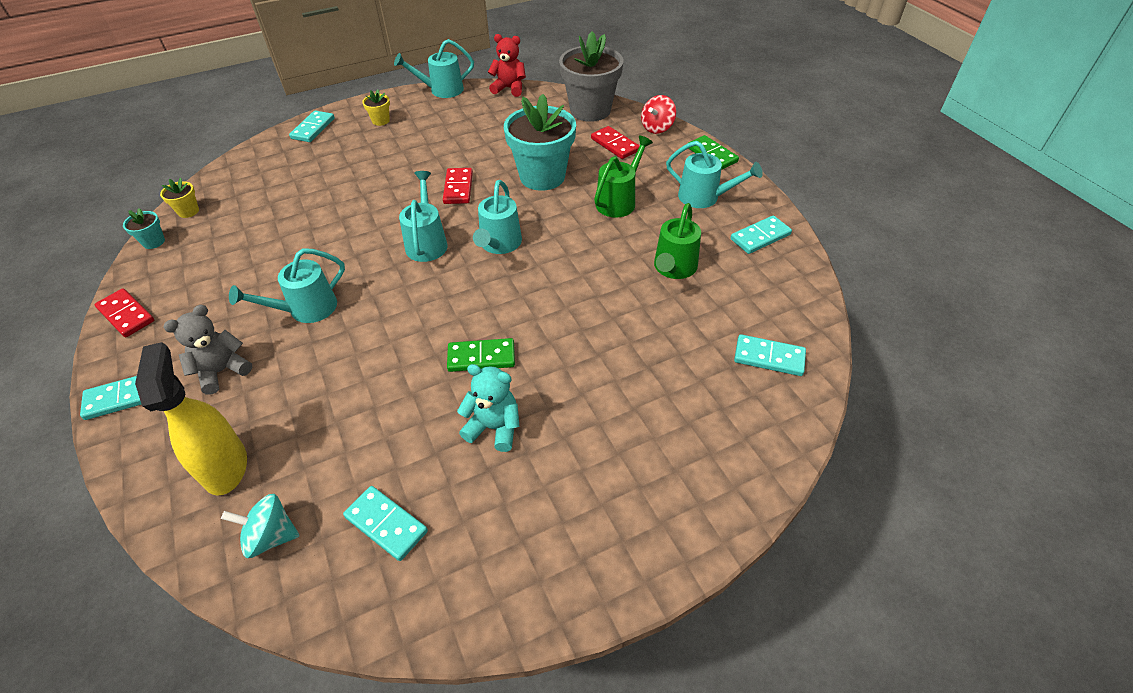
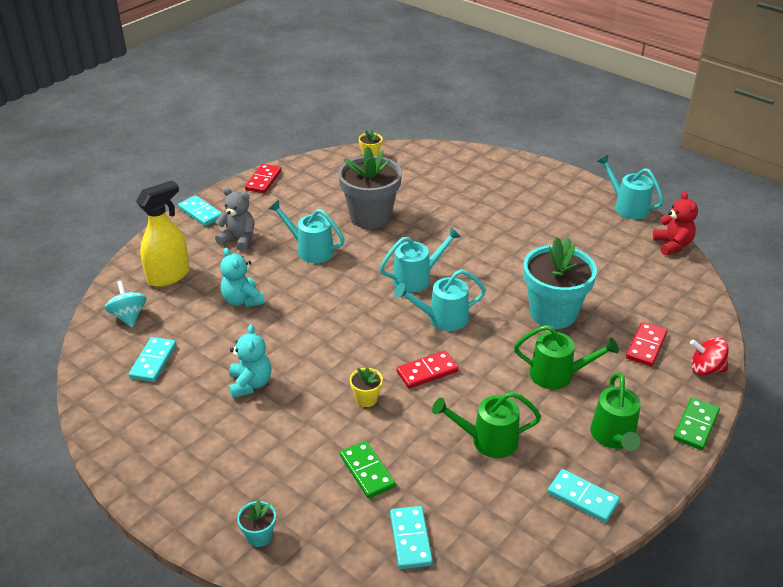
camera: 65 degrees right, 10 degrees down
turquoise flower pot [123,208,165,249] -> turquoise flower pot moved to [237,500,276,547]
turquoise domino [289,111,335,142] -> none
yellow flower pot [362,89,390,126] -> yellow flower pot moved to [350,367,383,407]
red domino [443,168,473,204] -> red domino moved to [397,351,459,389]
green domino [447,338,515,372] -> green domino moved to [340,441,396,498]
grey flower pot [559,31,623,122] -> grey flower pot moved to [338,146,402,229]
turquoise watering can [666,141,763,208] -> green watering can [590,373,641,451]
none -> turquoise teddy bear [220,248,265,307]

